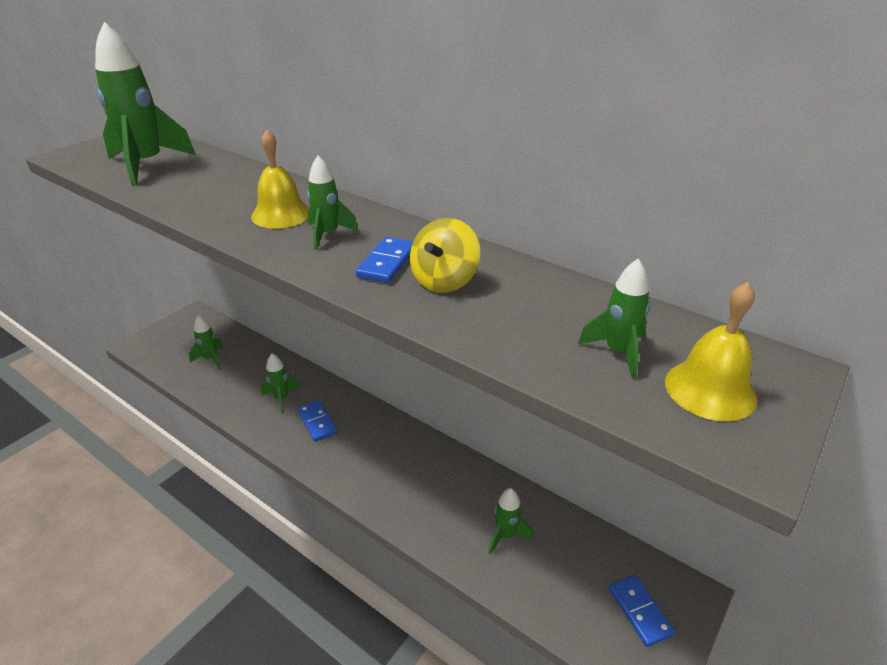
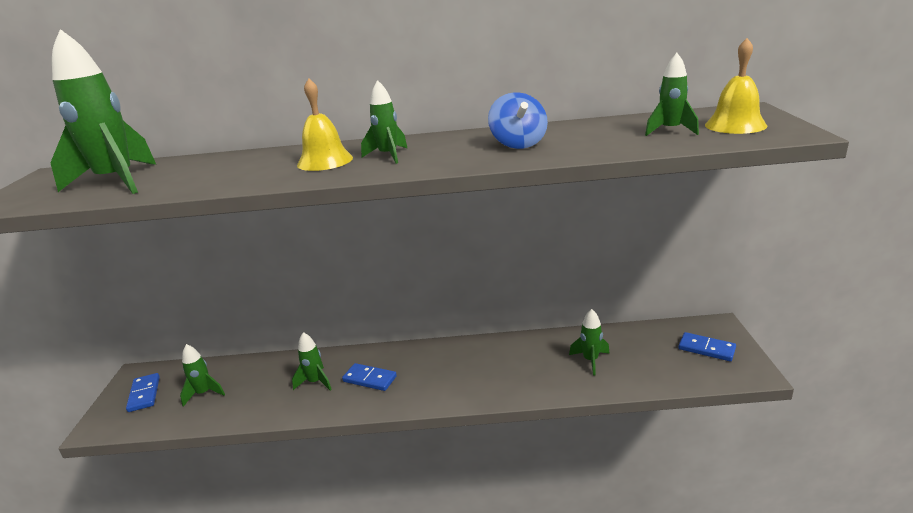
camera: 35 degrees left, 10 degrees down
blue domino [355,237,413,283] -> blue domino moved to [126,373,160,412]
yellow spinning top [410,218,480,293] -> blue spinning top [488,92,548,149]

